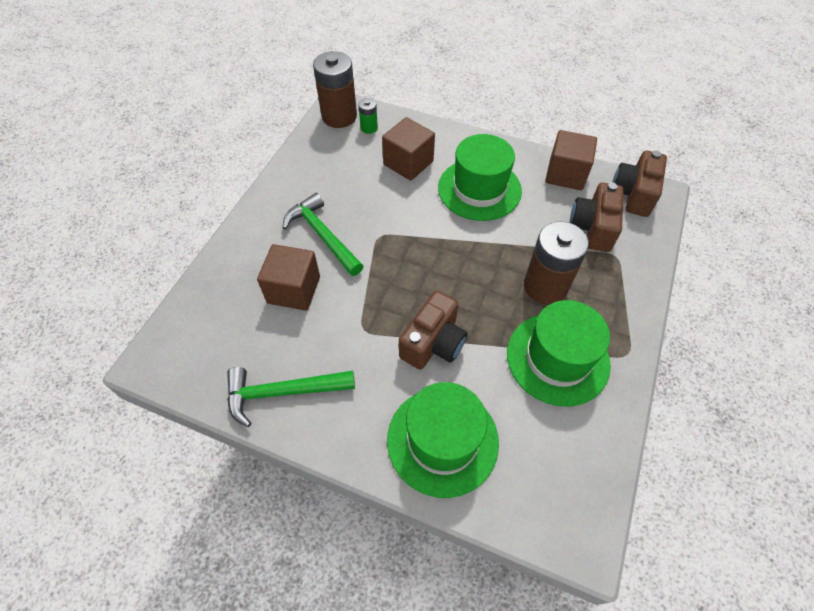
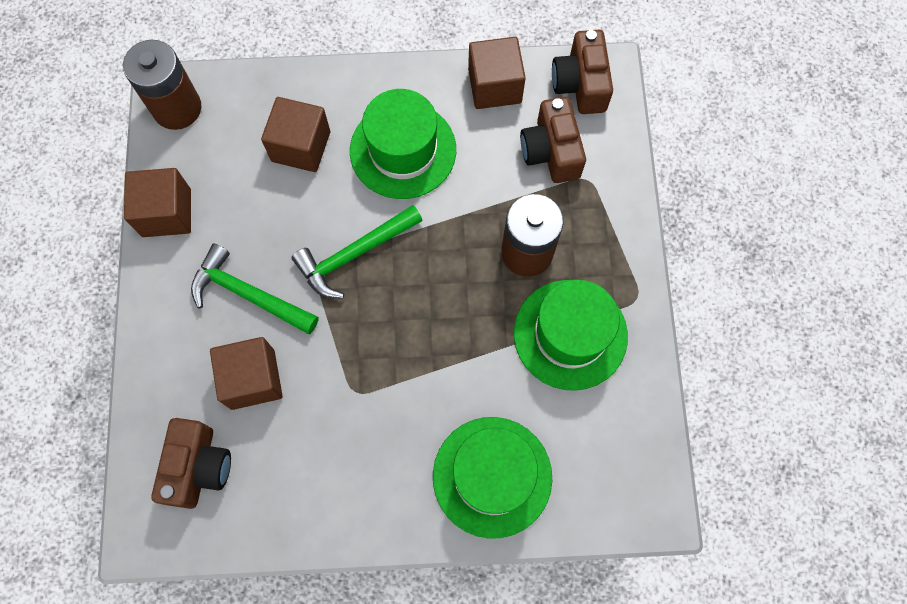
camera: 25 degrees left, 15 degrees up
green hammer [227,367,355,427] -> green hammer moved to [292,205,423,299]
green battery [358,98,378,134] -> none
brown camera [399,291,468,370] -> brown camera moved to [151,418,231,509]
none -> brown cube [124,168,191,237]

